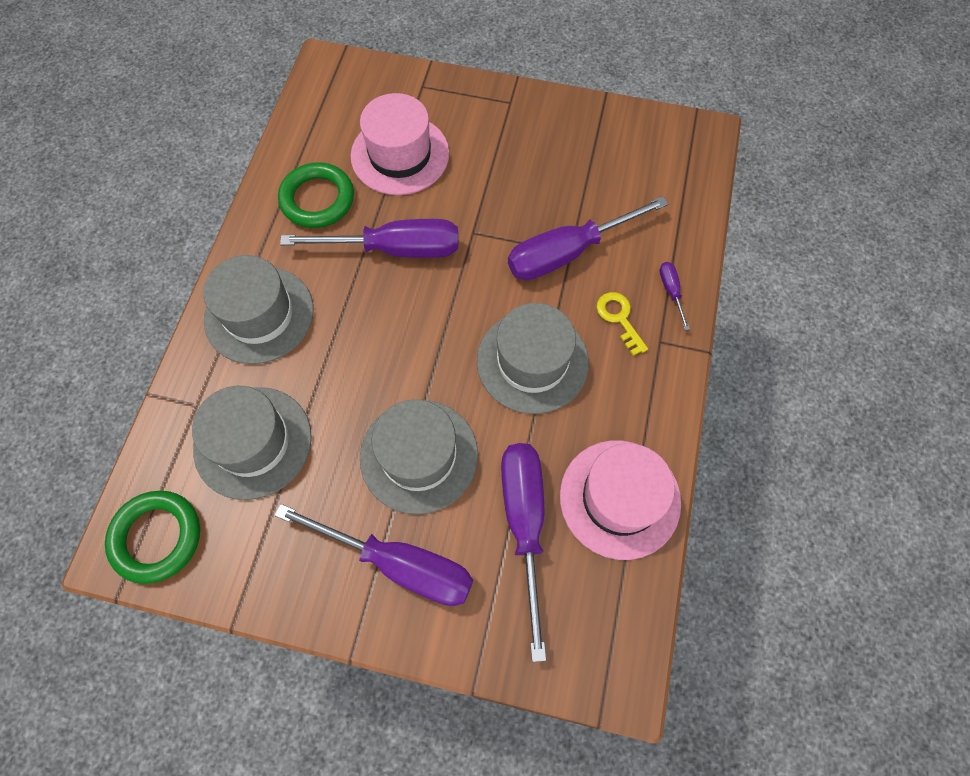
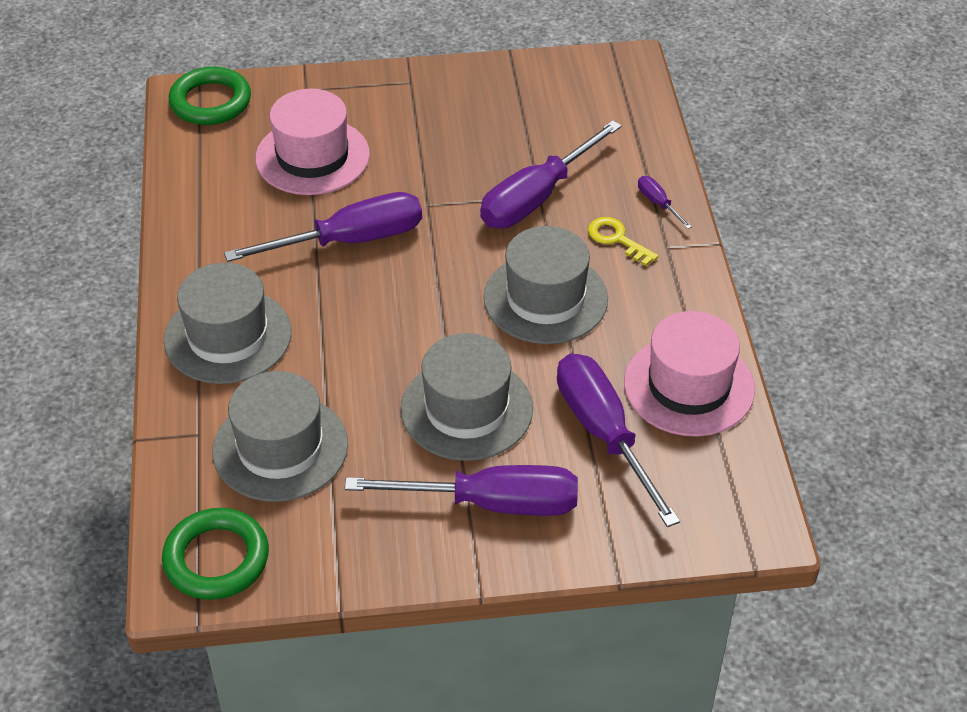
camera: 20 degrees left, 20 degrees down
green ring [278,162,354,228] -> green ring moved to [169,67,251,125]

